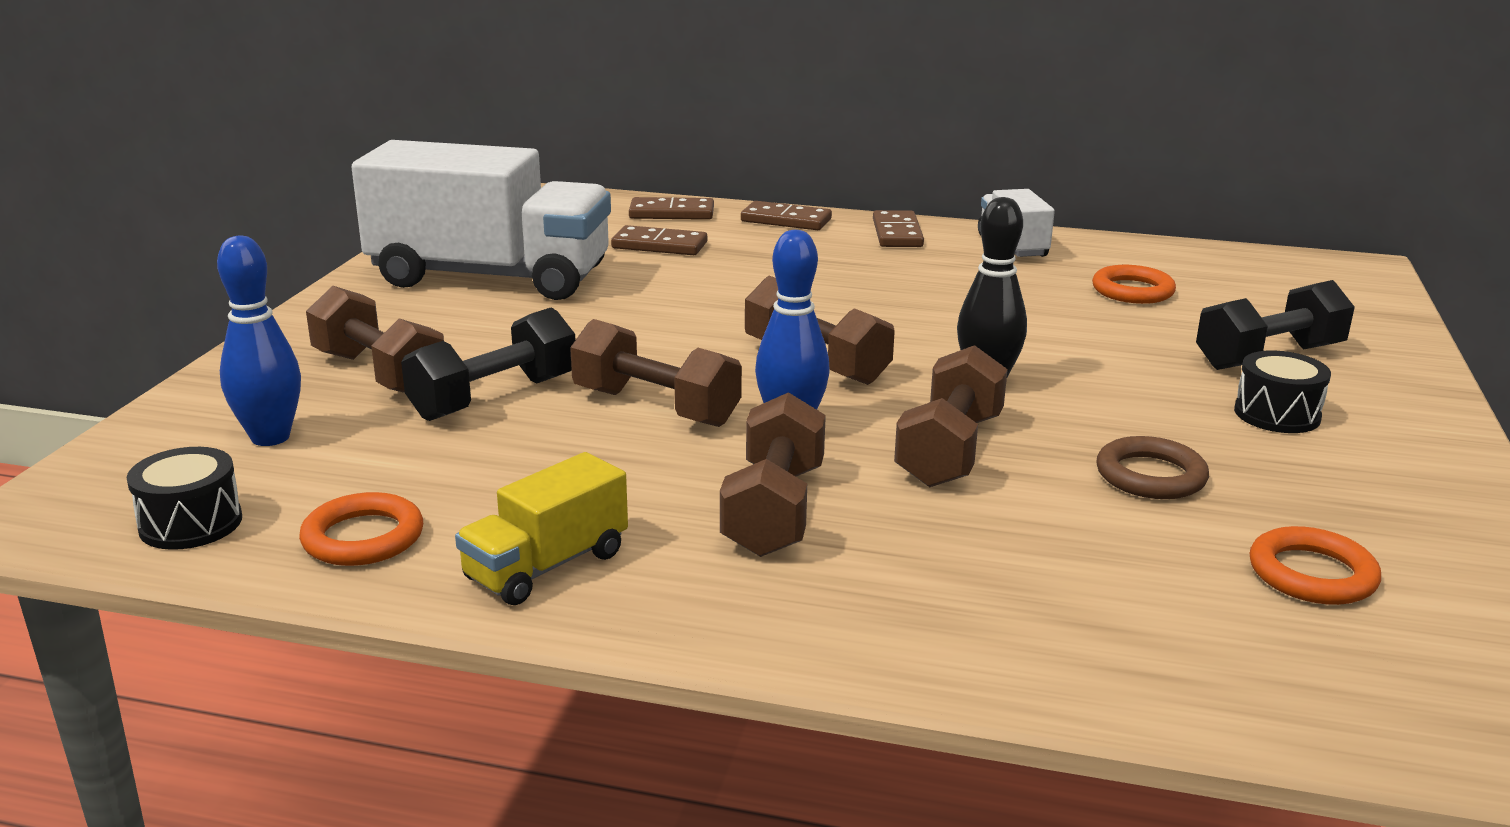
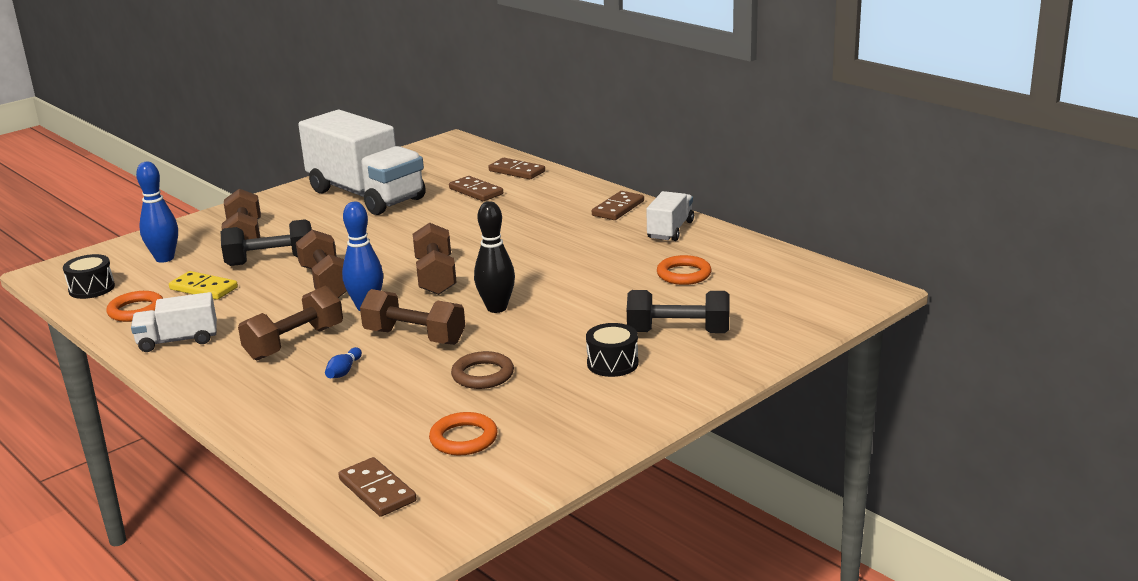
camera: 35 degrees right, 0 degrees up
yellow truck [455,452,628,605] -> white truck [131,292,217,352]
brown domino [741,201,832,230] -> brown domino moved to [338,457,417,517]
brown dumbbell [894,345,1008,488] -> brown dumbbell turned 60 degrees clockwise [360,289,465,345]
none -> yellow domino [169,271,238,300]
none -> blue bowling pin [325,347,362,378]

